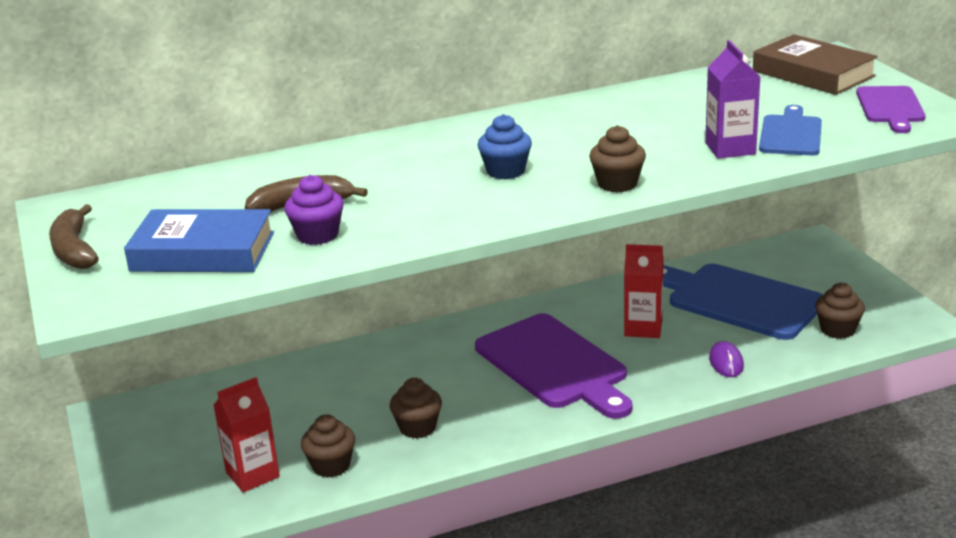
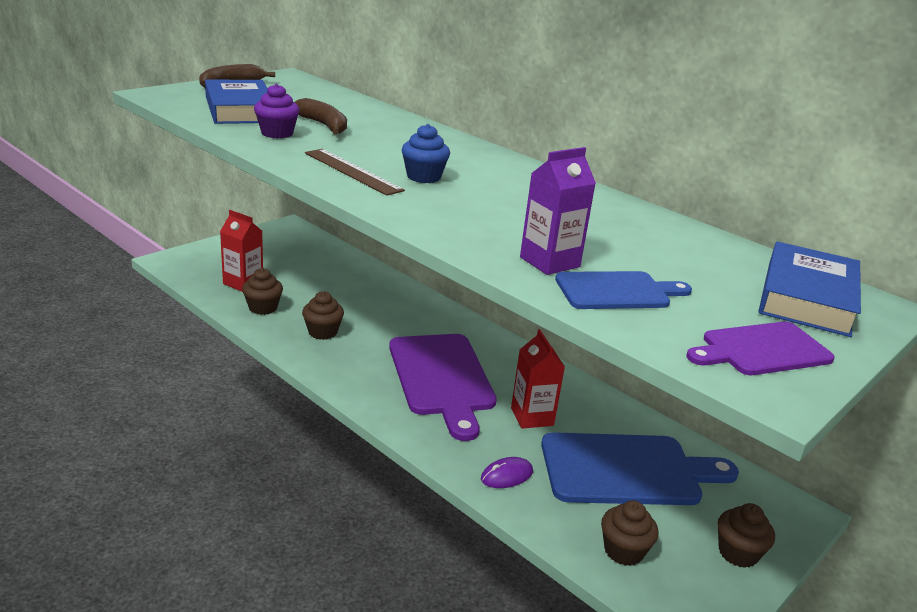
camera: 60 degrees right, 0 degrees up
purple cutting board [475,313,633,419] -> purple cutting board turned 45 degrees counterclockwise [389,334,497,441]
brown cupcake [589,125,646,193] -> brown cupcake moved to [717,503,775,568]
blue cutting board [663,264,822,340] -> blue cutting board turned 75 degrees clockwise [541,432,739,505]
brown book [753,34,878,95] -> blue book [759,241,861,337]
none -> brown ruler [305,149,405,196]

